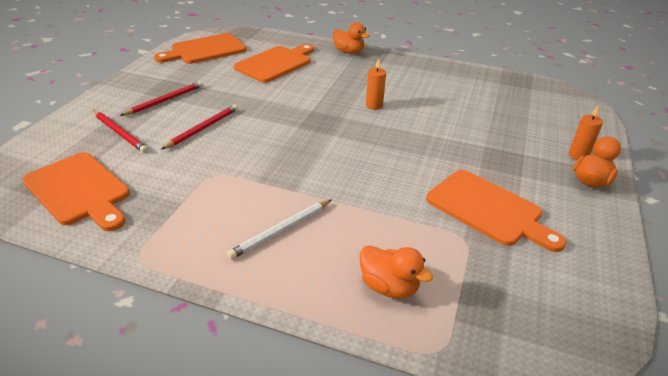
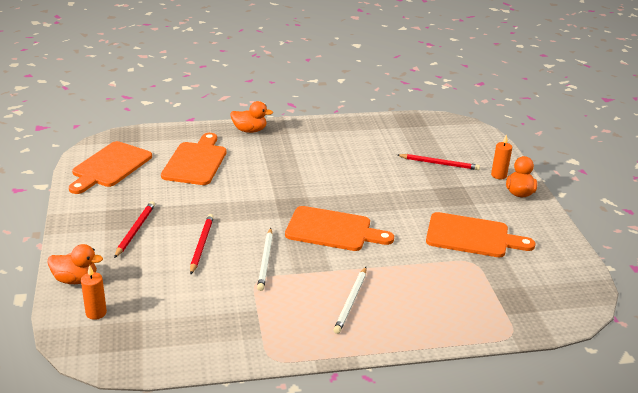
camera: 30 degrees left, 5 degrees down
orange cutting board [22,152,130,231] -> orange cutting board moved to [285,206,394,251]
red pencil [93,110,148,153] -> red pencil moved to [397,154,480,170]
orange duck [360,245,433,298] -> orange duck moved to [48,244,103,284]
orange candle [366,58,386,110] -> orange candle moved to [81,265,107,320]
none -> white pencil [257,228,273,291]

